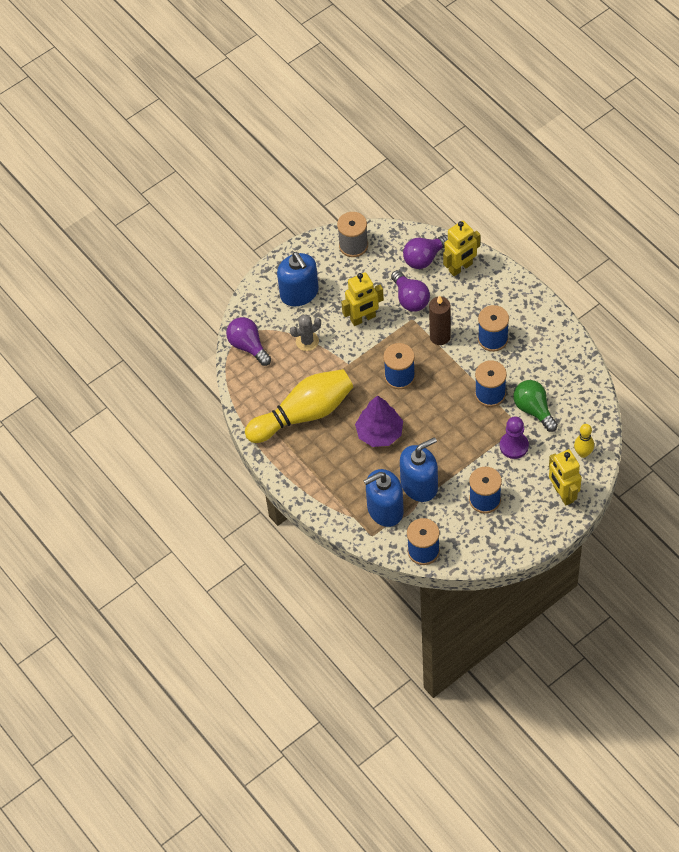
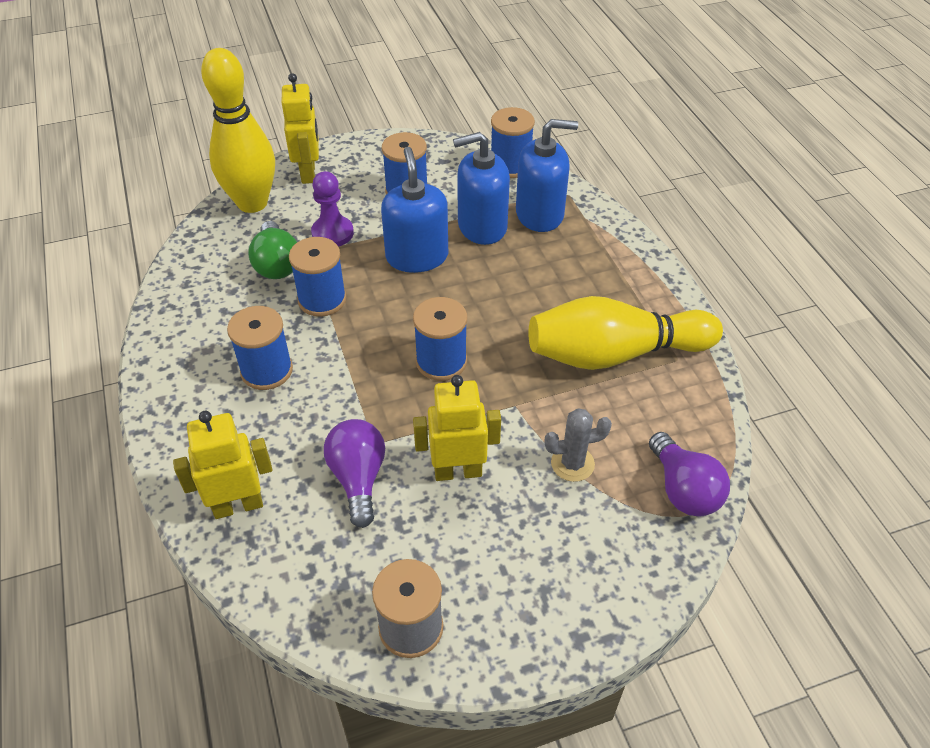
camera: 165 degrees left, 10 degrees down
blue soap dispenser [277,252,319,306] -> blue soap dispenser moved to [381,147,448,273]
purple tree [355,395,403,447] -> none
purple light bulb [403,235,448,269] -> none
brown candle [429,295,451,345] -> none
yellow bowling pin [574,424,594,458] -> yellow bowling pin [201,48,275,213], size x2.19

